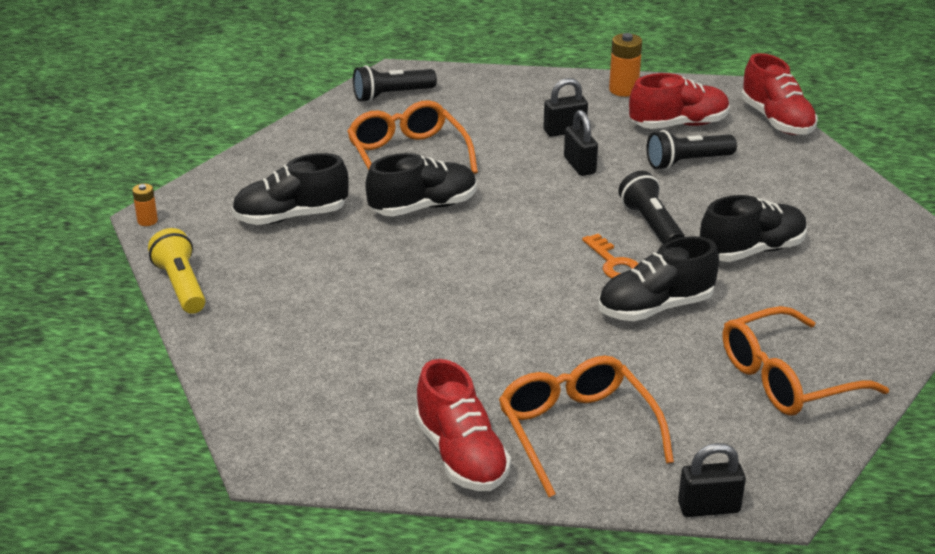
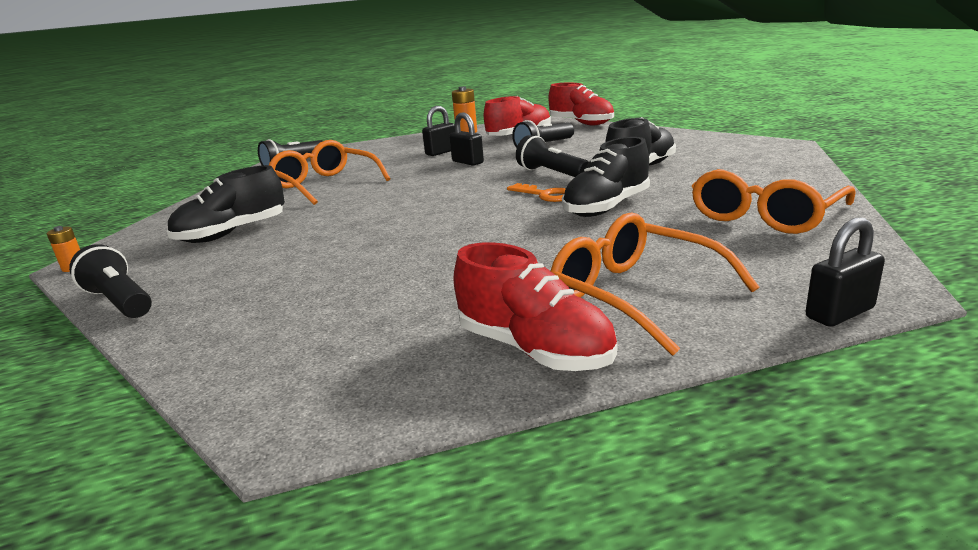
camera: 20 degrees left, 10 degrees down
yellow flashlight [148,228,205,314] -> black flashlight [69,244,152,318]
black shoe [365,153,477,217] -> none

